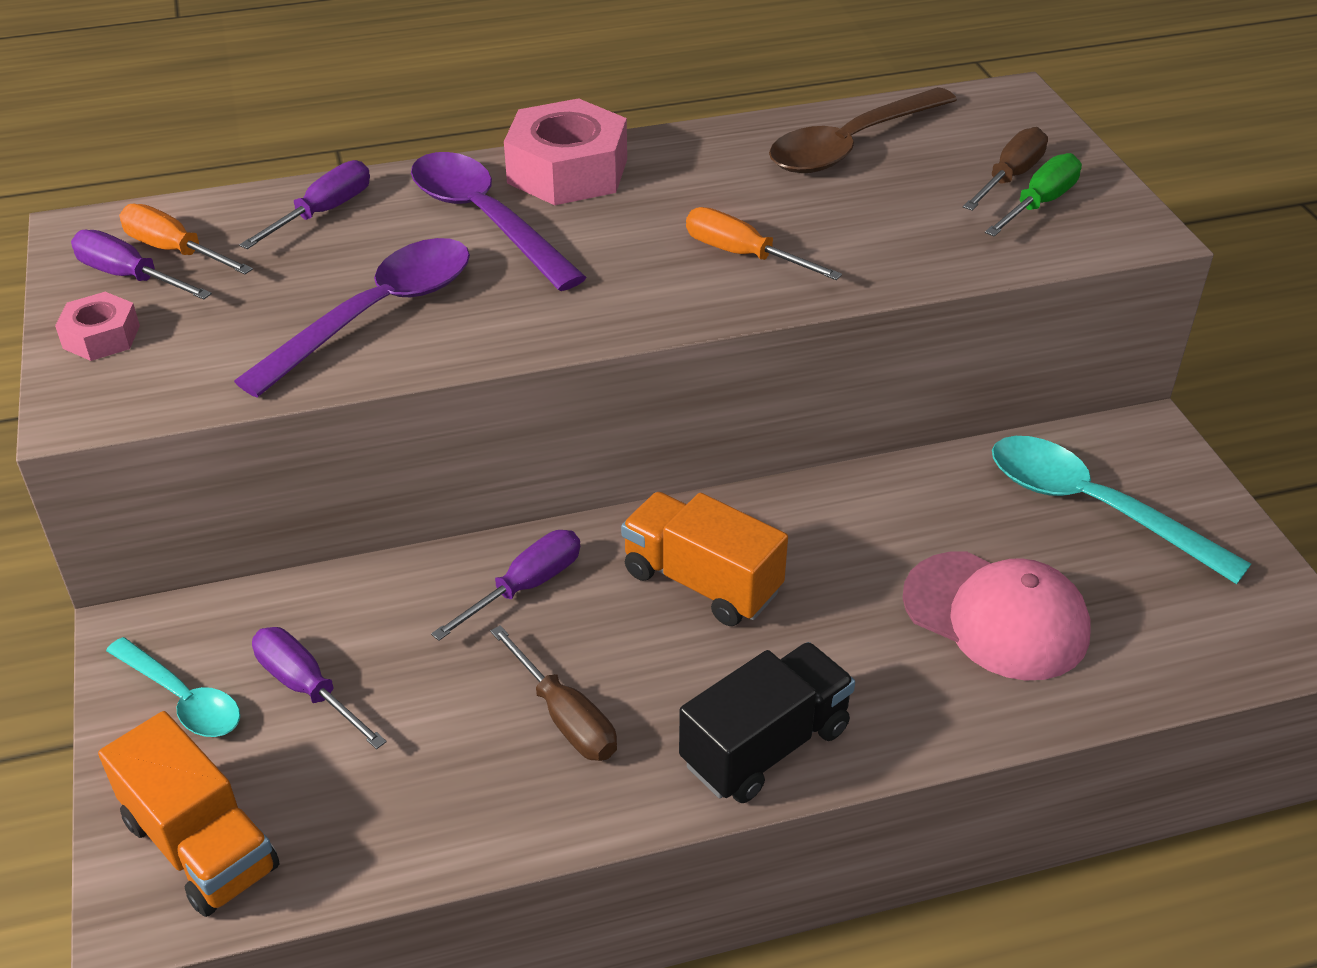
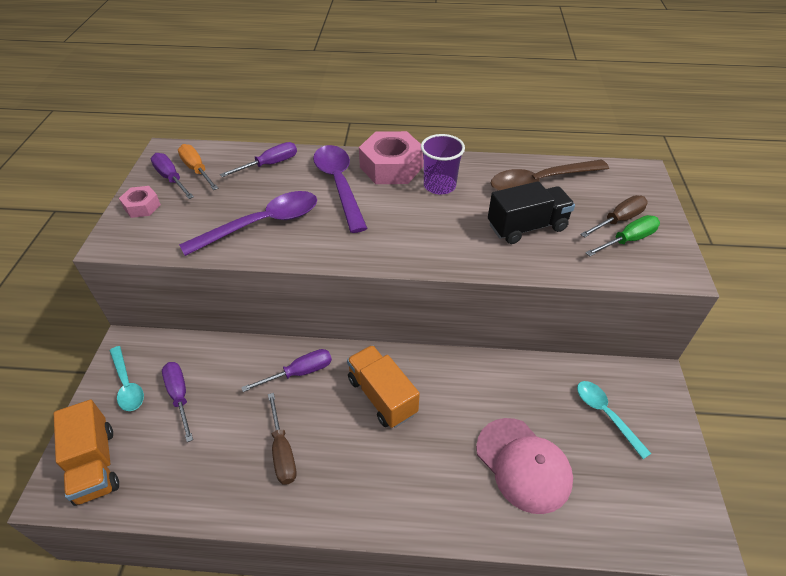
camera: 20 degrees right, 5 degrees up
black truck [679,642,855,803] -> black truck moved to [488,181,575,244]
orange screwdriver [686,207,842,280] -> none
turquoise spoon [992,436,1251,584] -> turquoise spoon [577,381,651,459], size x0.61
none -> purple cup [421,134,465,194]

